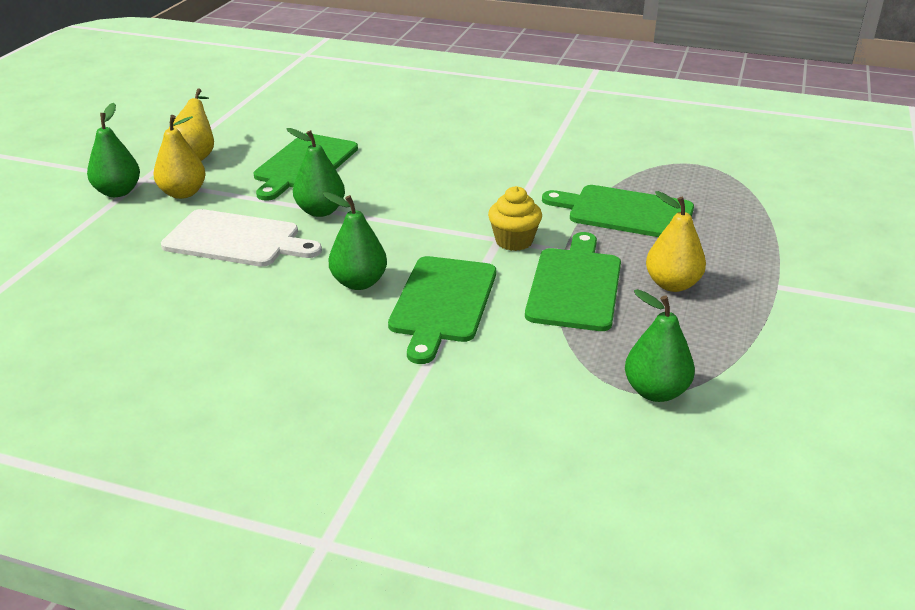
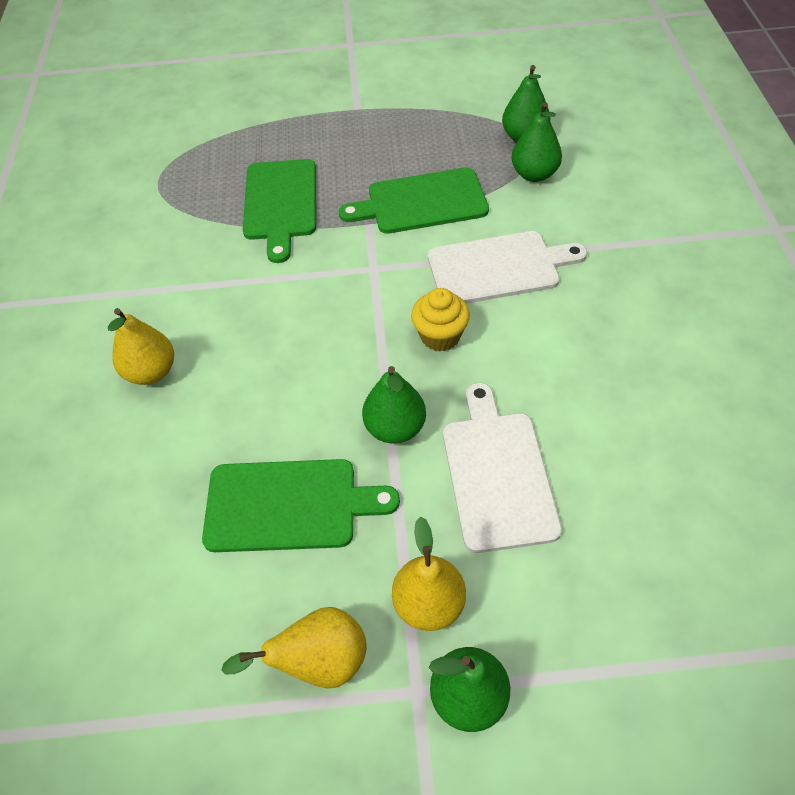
camera: 110 degrees left, 20 degrees up
green pear [323,192,387,290] -> green pear moved to [511,102,562,182]
green cutting board [388,256,496,364] -> white cutting board [428,231,587,304]
yellow cupcake [488,186,542,251] -> yellow cupcake moved to [411,288,470,352]
yellow pear [646,191,706,292] -> yellow pear moved to [108,308,174,385]

